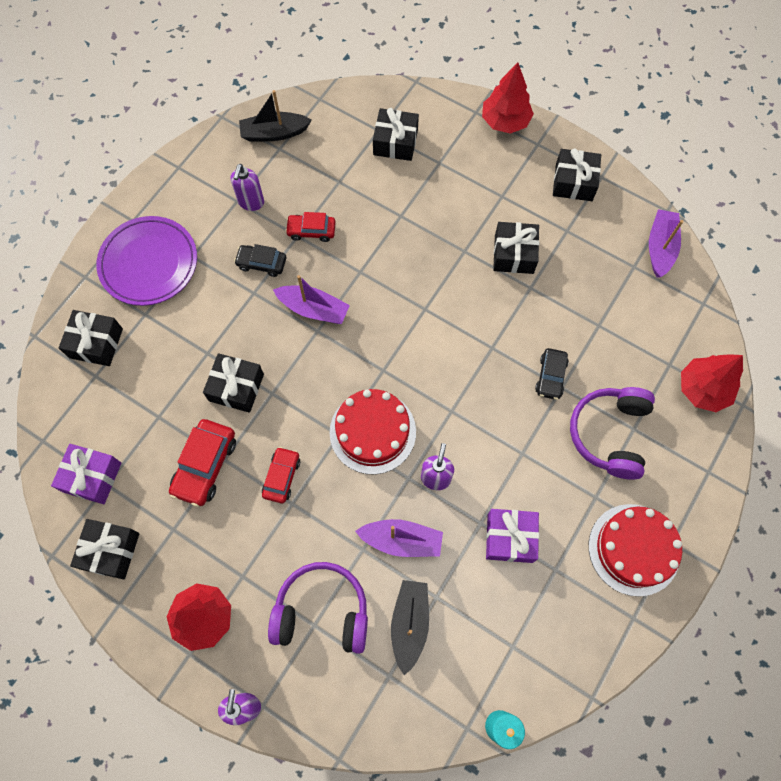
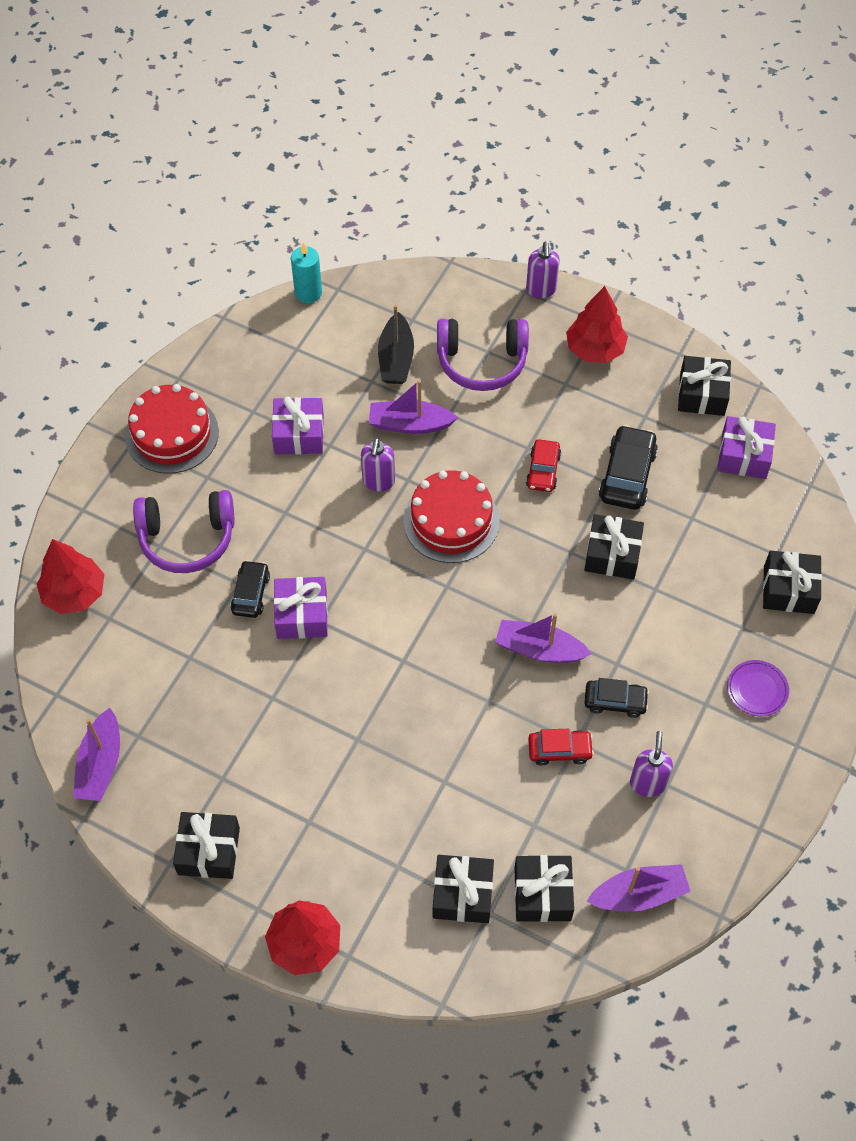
camera: 175 degrees right, 10 degrees down
purple plate [96,216,197,306] -> purple plate [727,660,789,716], size x0.49
red car [169,419,236,507] -> black car [599,425,658,510]
black boat [239,90,312,142] -> purple boat [587,864,691,912]
black gift [493,222,539,274] -> black gift moved to [514,855,574,922]
purple headphones [570,387,655,480] -> purple headphones turned 75 degrees clockwise [133,490,235,573]
none -> purple gift [274,577,328,639]

